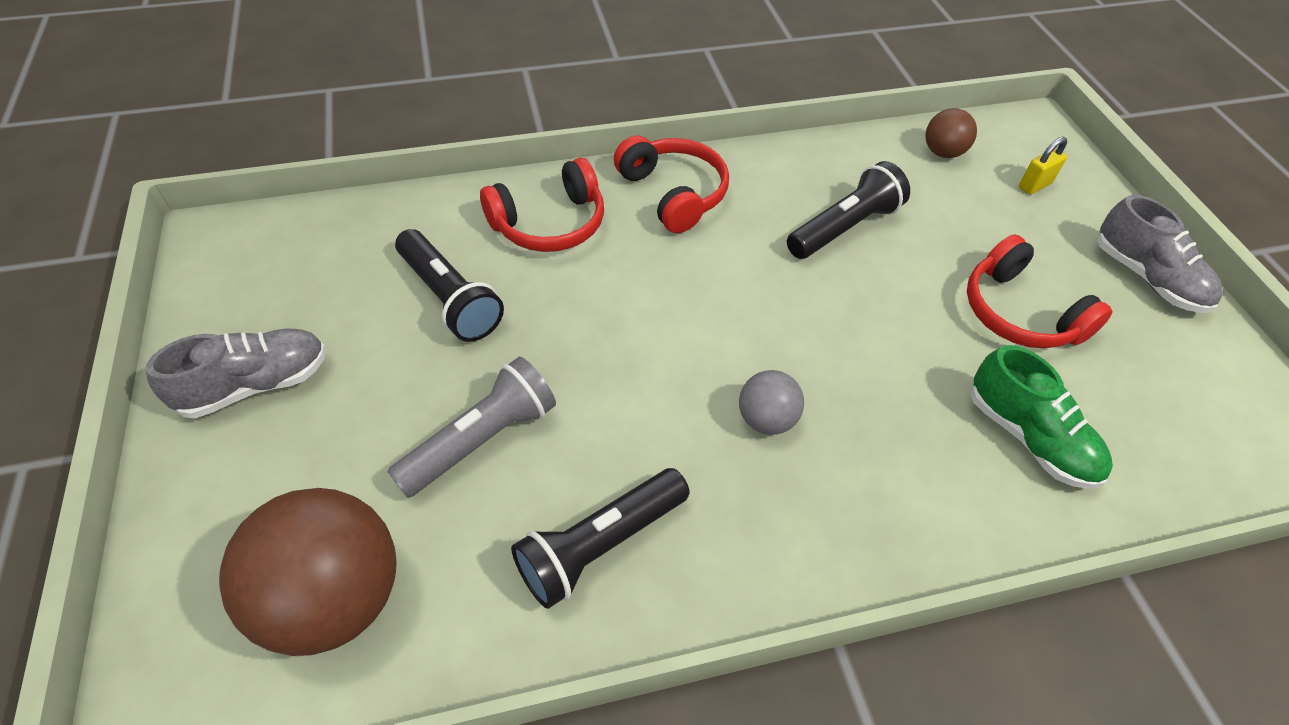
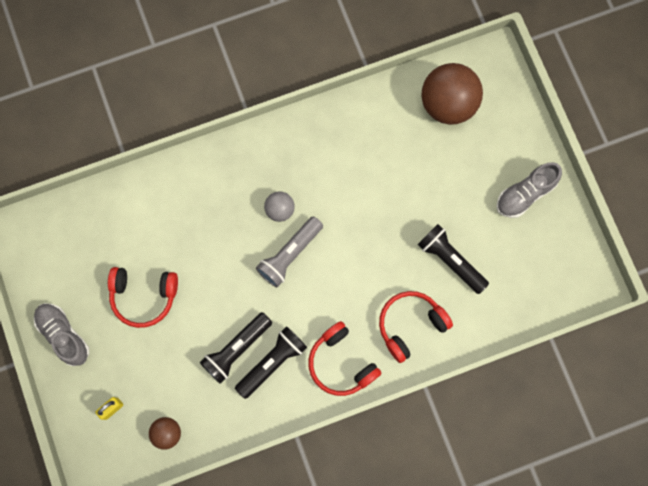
camera: 175 degrees right, 25 degrees up
grey flashlight [387,357,556,498] -> grey flashlight moved to [256,216,323,288]
black flashlight [511,468,690,609] -> black flashlight moved to [235,326,307,399]
red headphones [967,235,1113,348] -> red headphones turned 135 degrees clockwise [108,267,178,328]
green shoe [970,345,1113,489] -> none

